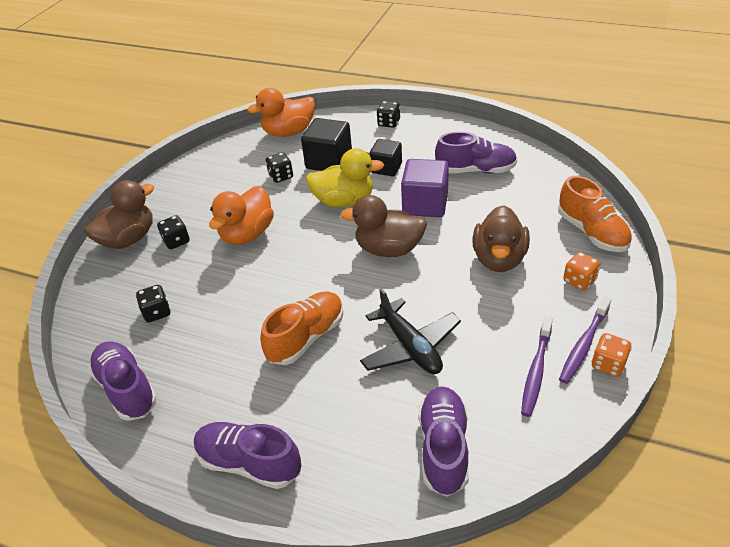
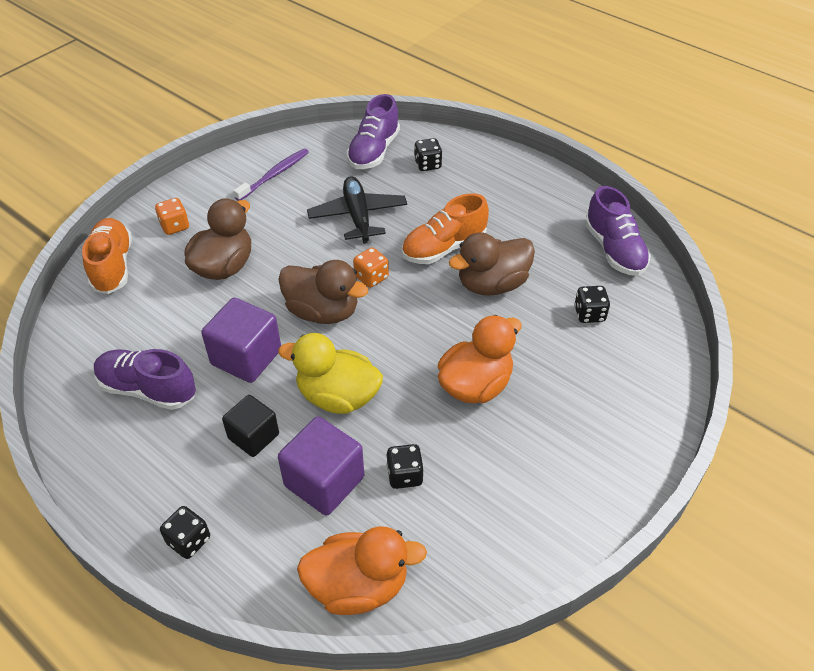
camera: 165 degrees left, 5 degrees up
brown duck [84,180,154,249] -> brown duck moved to [449,232,535,296]
black dice [157,215,190,249] -> black dice moved to [414,138,442,171]
purple shoe [194,422,301,489] -> none
black cube [301,118,352,171] -> purple cube [278,417,364,516]
purple toothbrush [559,296,611,384] -> none
orange dice [592,333,632,377] -> orange dice moved to [353,247,389,288]

